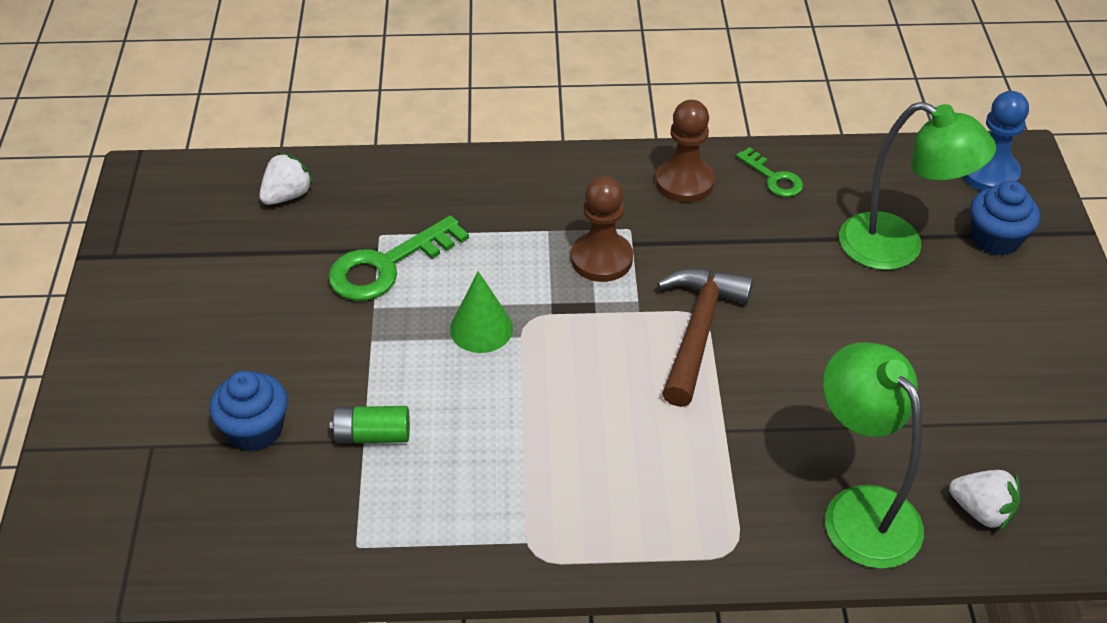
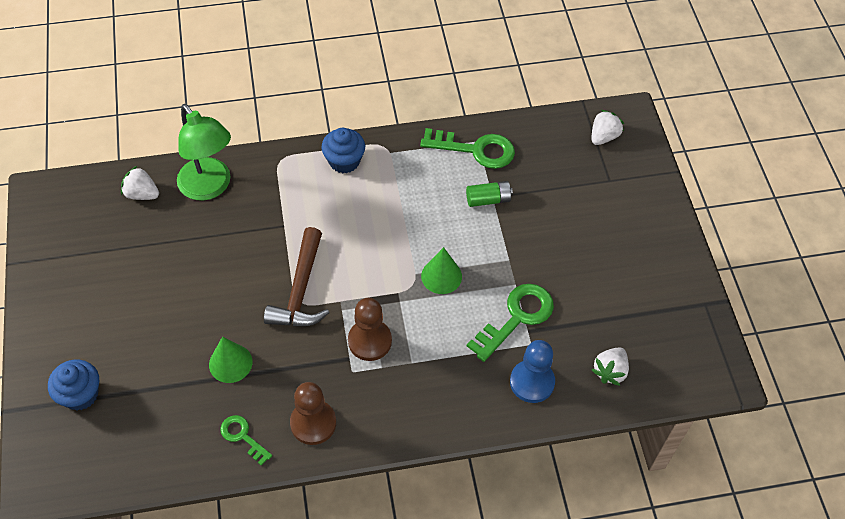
camera: 170 degrees right, 10 degrees up
blue cupcake [209,371,288,452] -> blue cupcake moved to [321,128,365,173]
green lamp [839,102,996,270] -> none
blue pawn [962,91,1029,191] -> blue pawn moved to [510,340,555,403]
none -> green cone [209,337,252,383]
none -> green key [420,128,515,169]
none -> white strawberry [592,110,624,145]

